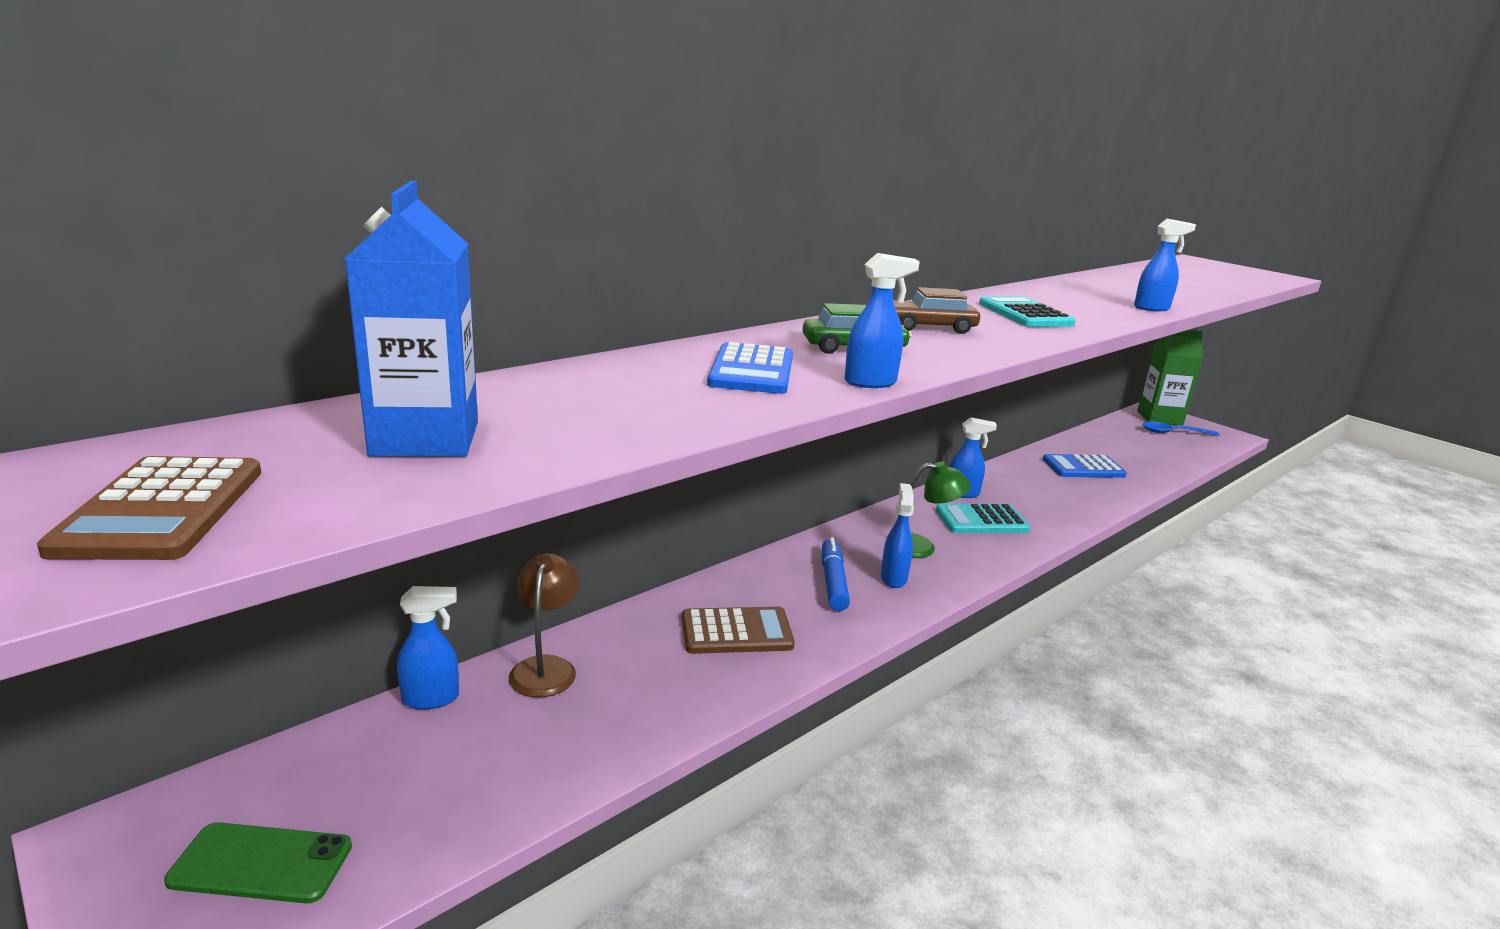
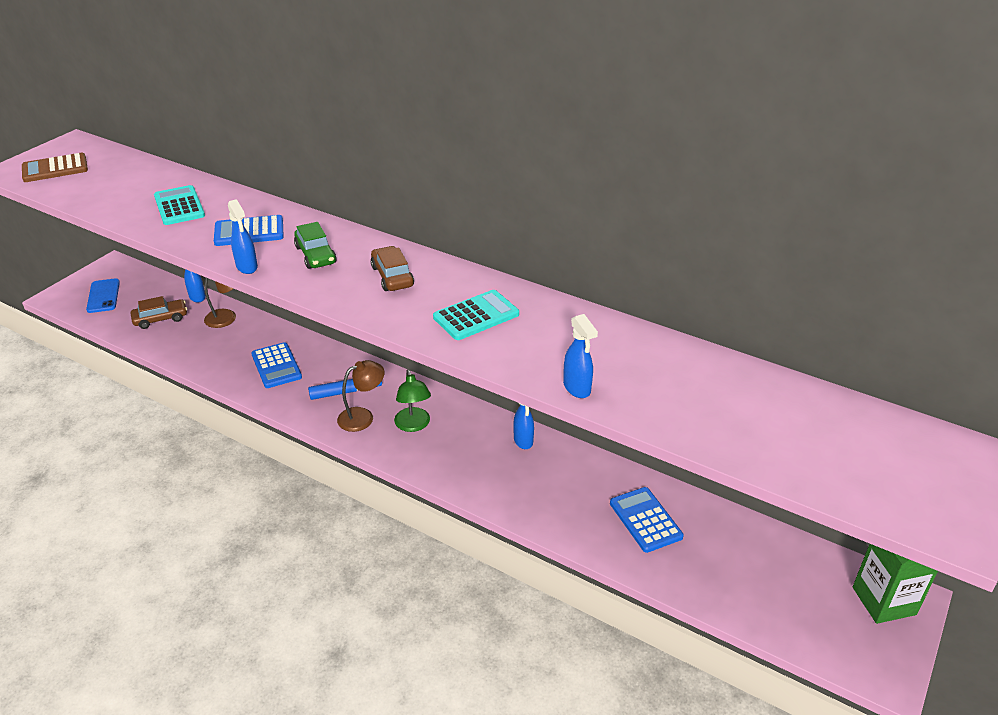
camera: 75 degrees right, 15 degrees up
green phone [164,822,352,903] -> blue phone [86,278,120,313]
blue carton [345,181,478,457] -> none
brown calculator [682,607,795,654] -> blue calculator [251,342,302,388]
blue spray bottle [881,483,914,588] -> brown lamp [337,360,385,432]
turquoise calculator [936,504,1030,533] -> turquoise calculator moved to [154,185,205,225]
blue spoon [1142,422,1219,436] -> none
none -> brown car [131,296,187,329]

